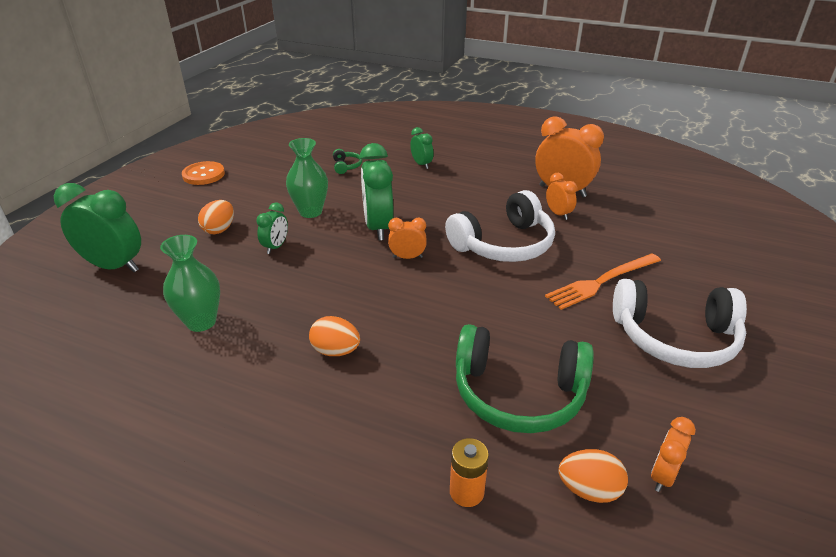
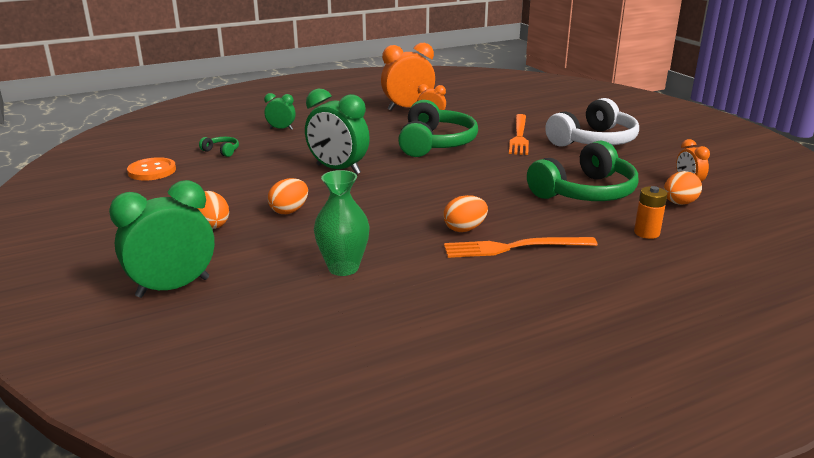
camera: 50 degrees left, 10 degrees down
orange button [182,161,225,185] -> orange button moved to [127,157,176,181]
green clock [256,203,288,254] -> orange egg [268,178,308,214]
green vase [286,138,328,218] -> none
orange clock [388,218,427,259] -> none
white headphones [445,190,555,262] -> green headphones [398,100,478,157]
none -> orange fork [444,237,598,258]

